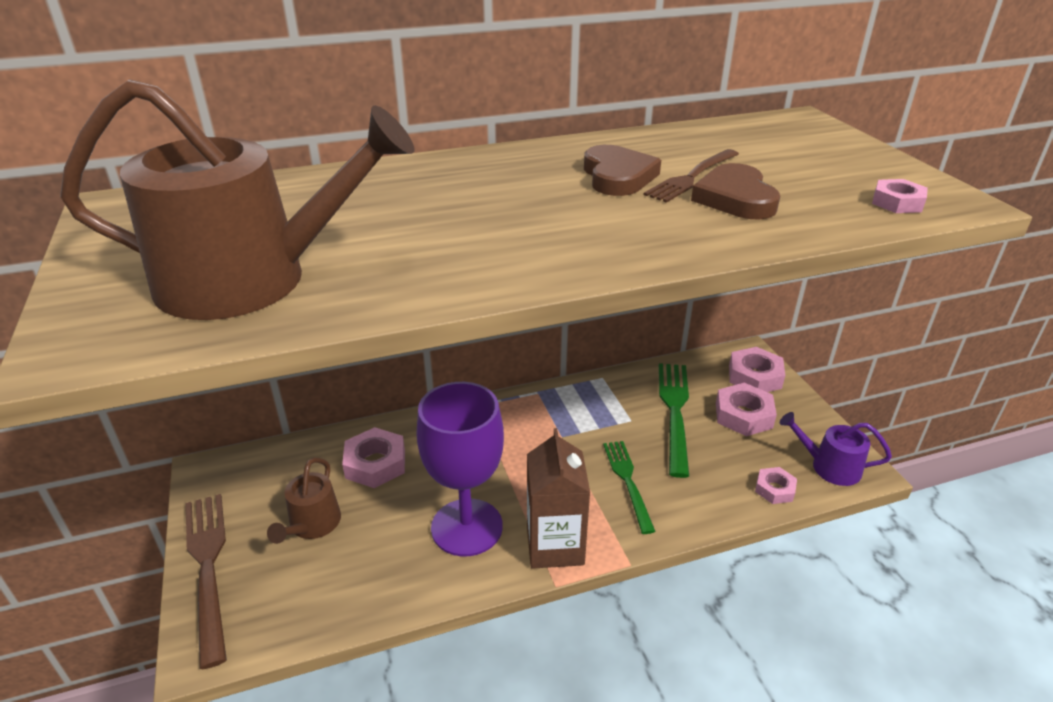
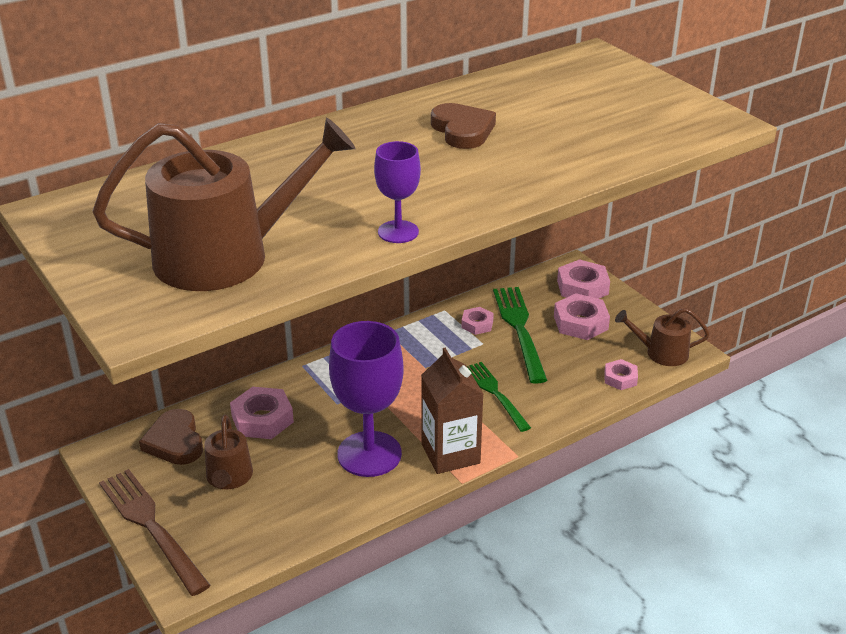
camera: 15 degrees left, 0 degrees up
brown fork [644,149,739,203] -> none
brown heart [691,163,780,220] -> brown heart moved to [139,409,203,465]
purple watering can [780,412,892,486] -> brown watering can [615,308,710,366]
pink nut [872,179,928,213] -> pink nut moved to [461,307,494,335]
none -> purple goblet [374,141,421,243]

